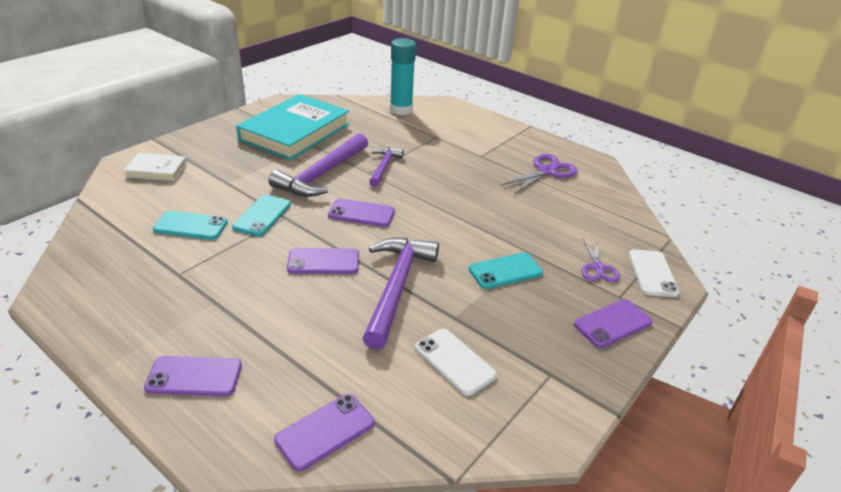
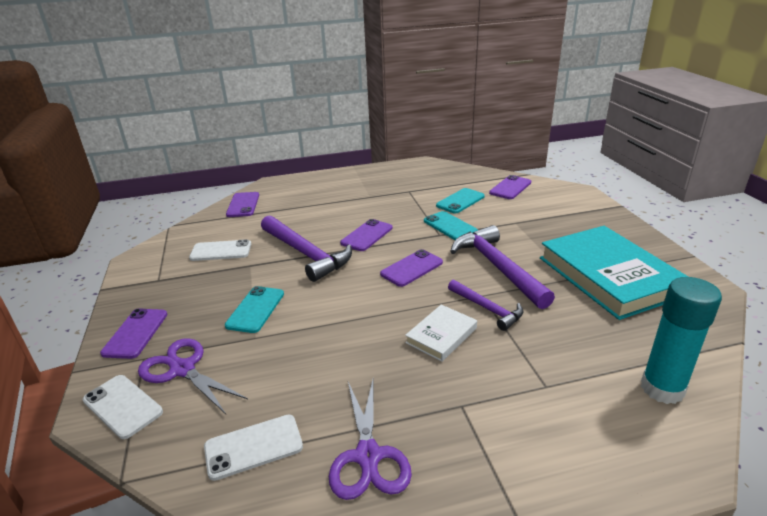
camera: 130 degrees right, 5 degrees down
white book [124,153,187,181] -> white book moved to [405,305,477,362]
purple phone [144,356,242,396] -> purple phone moved to [489,175,531,199]
purple scissors [582,238,620,282] -> purple scissors [138,338,248,414], size x1.51
none -> white phone [204,415,303,481]

